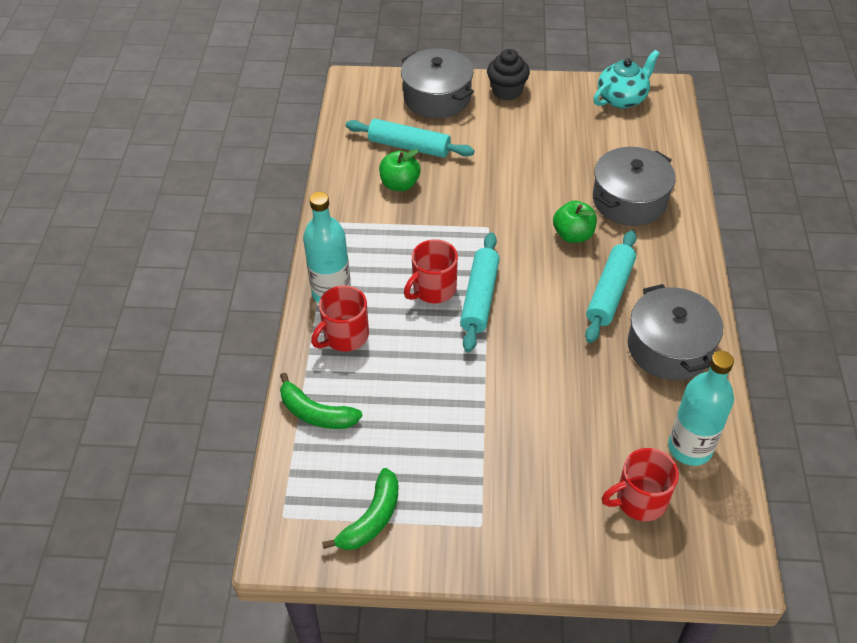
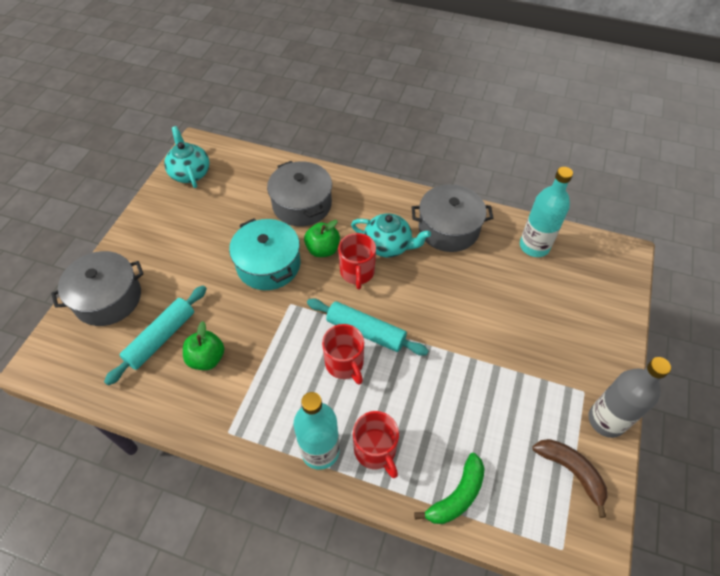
camera: 75 degrees left, 5 degrees up
green banana [322,468,398,550] -> brown banana [532,439,607,518]
black cupcake [487,49,530,101] -> none
turquoise rolling pin [585,230,637,343] -> turquoise teapot [351,213,431,257]
red mug [602,448,679,521] -> red mug moved to [338,233,376,290]
none -> turquoise pot [229,218,300,290]
none -> grey bottle [588,357,671,438]

